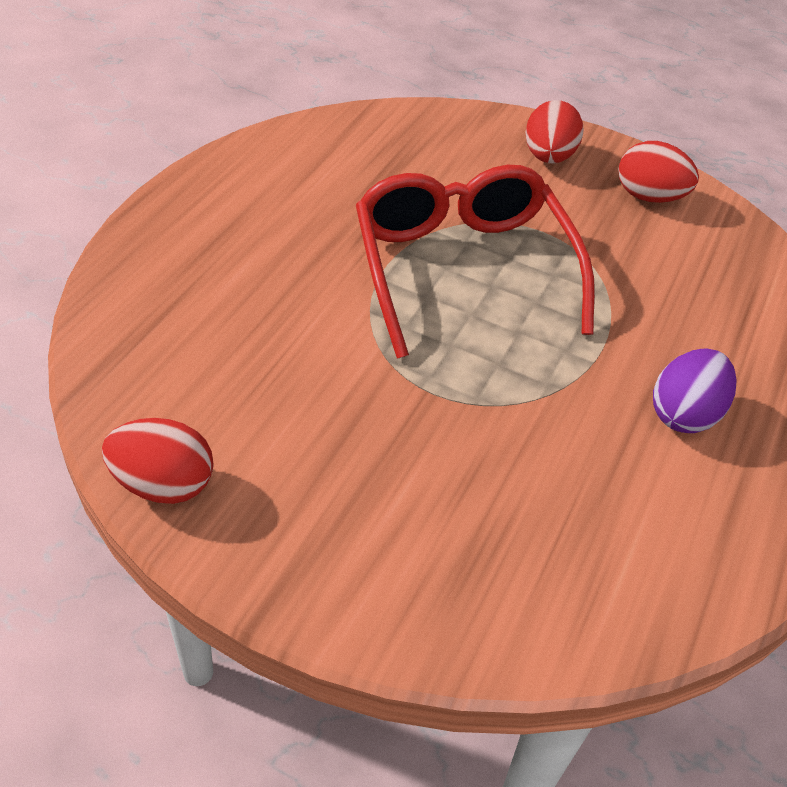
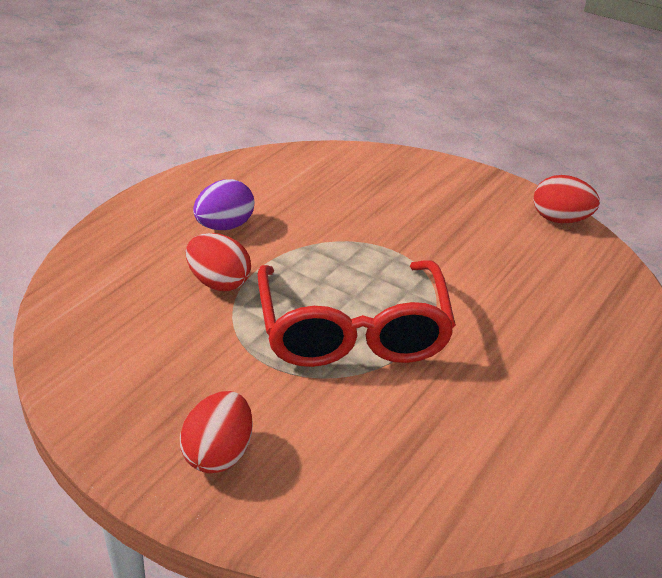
camera: 170 degrees left, 10 degrees down
red egg [618,141,699,203] -> red egg moved to [186,233,251,291]

